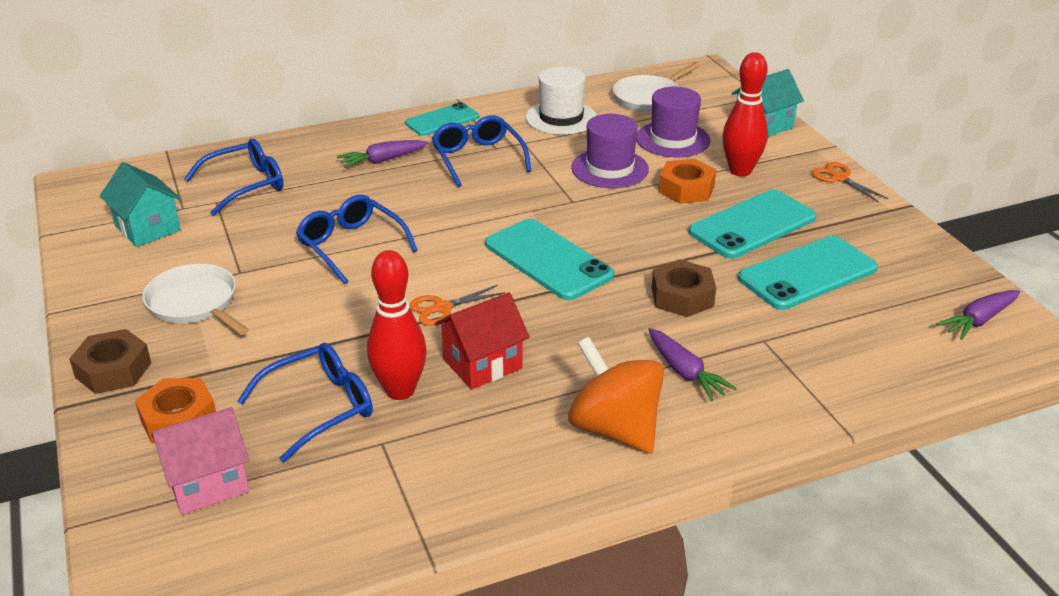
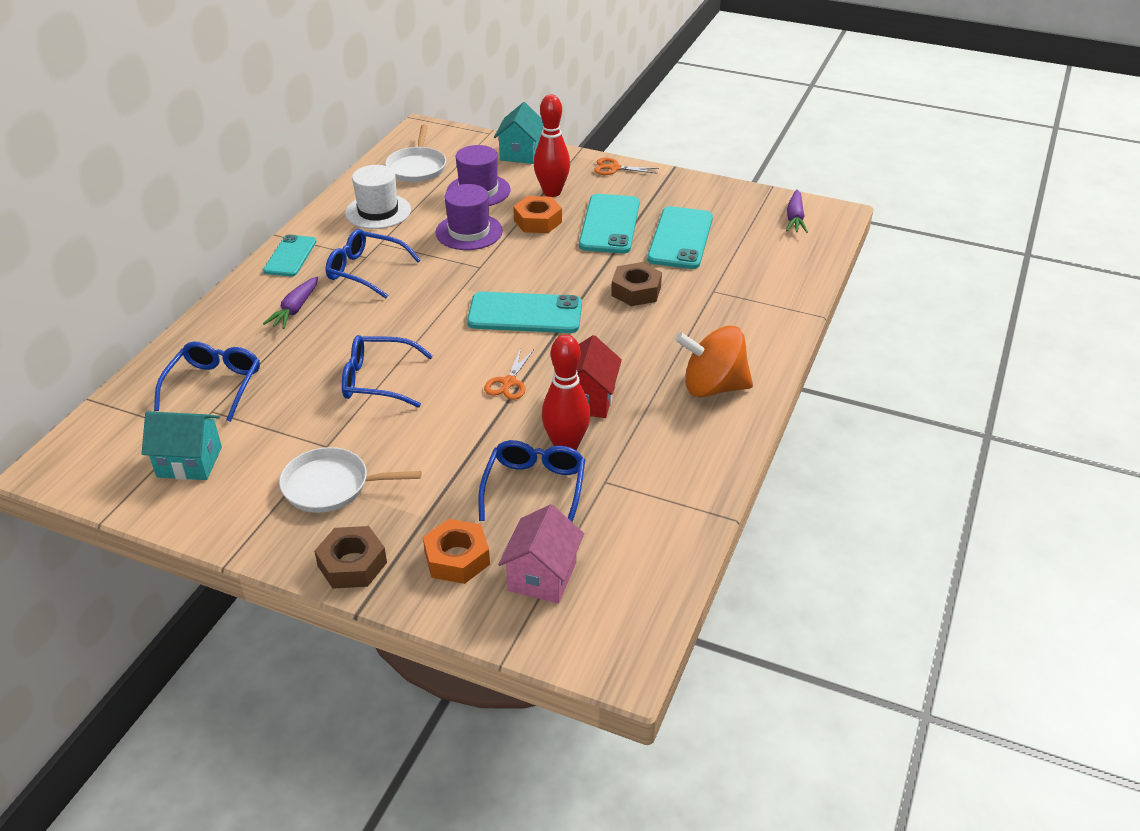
camera: 45 degrees left, 5 degrees up
purple carrot [648,328,737,401] -> none

